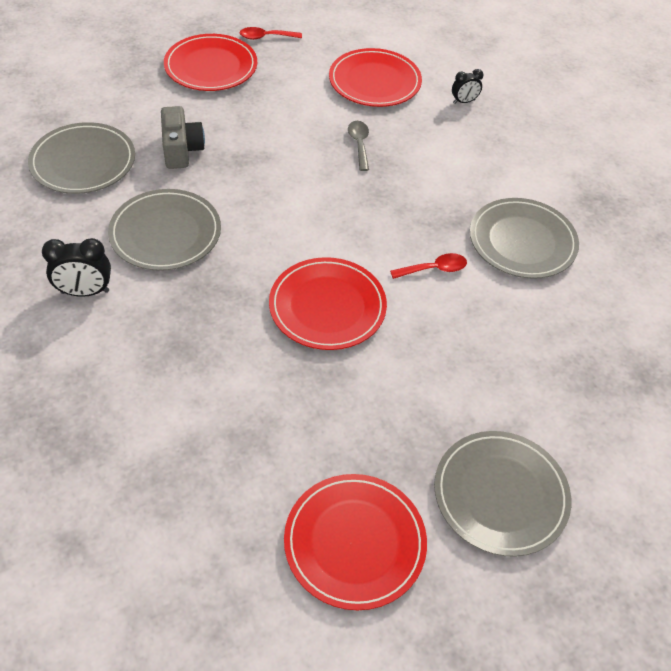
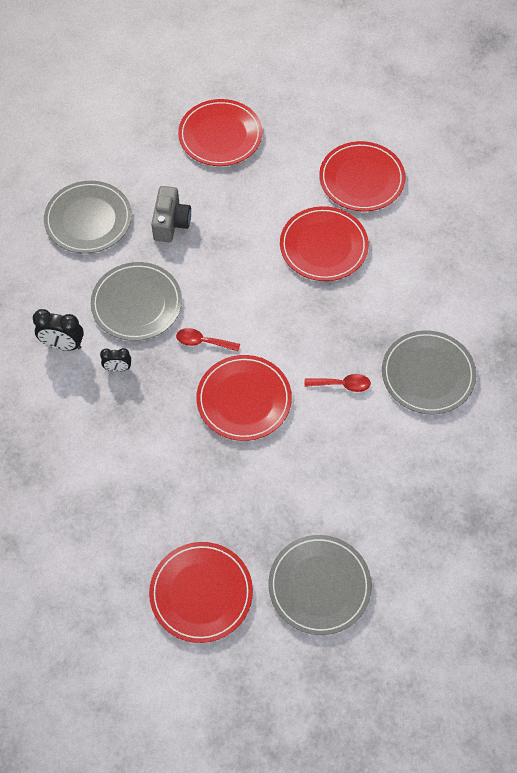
camera: 20 degrees right, 10 degrees up
red spoon [240,27,302,40] -> red spoon moved to [176,328,240,351]
grey spoon [348,121,369,171] -> red plate [280,206,369,281]
black clock [452,69,483,104] -> black clock moved to [100,348,131,372]

